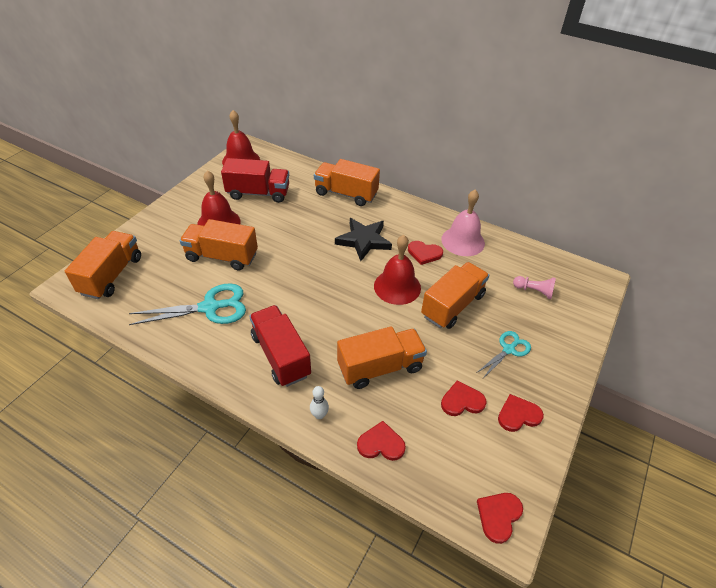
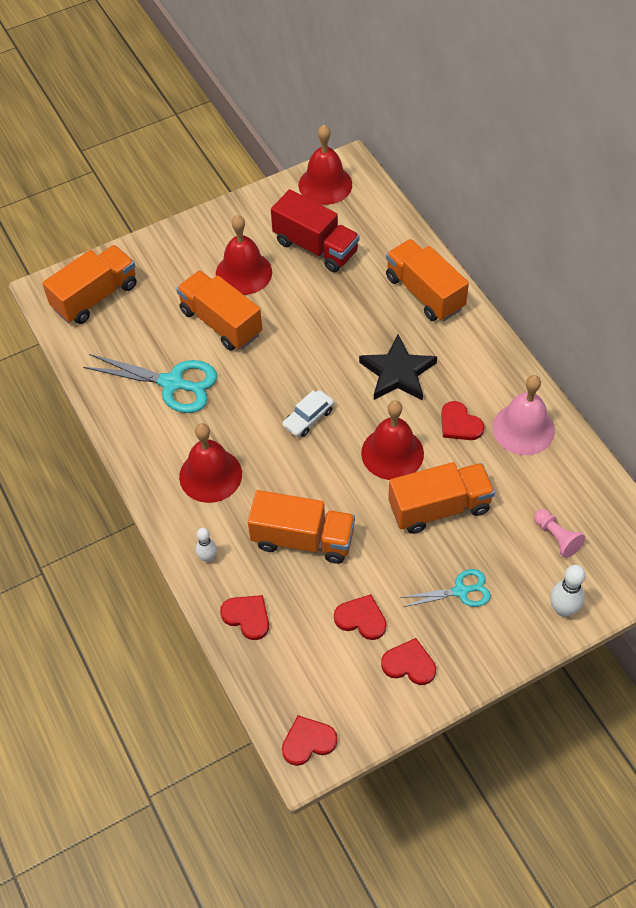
camera: 35 degrees right, 10 degrees up
red truck [249,305,311,387] -> red bell [179,423,242,503]
none -> white car [282,390,334,437]
none -> white bowling pin [550,565,586,617]

